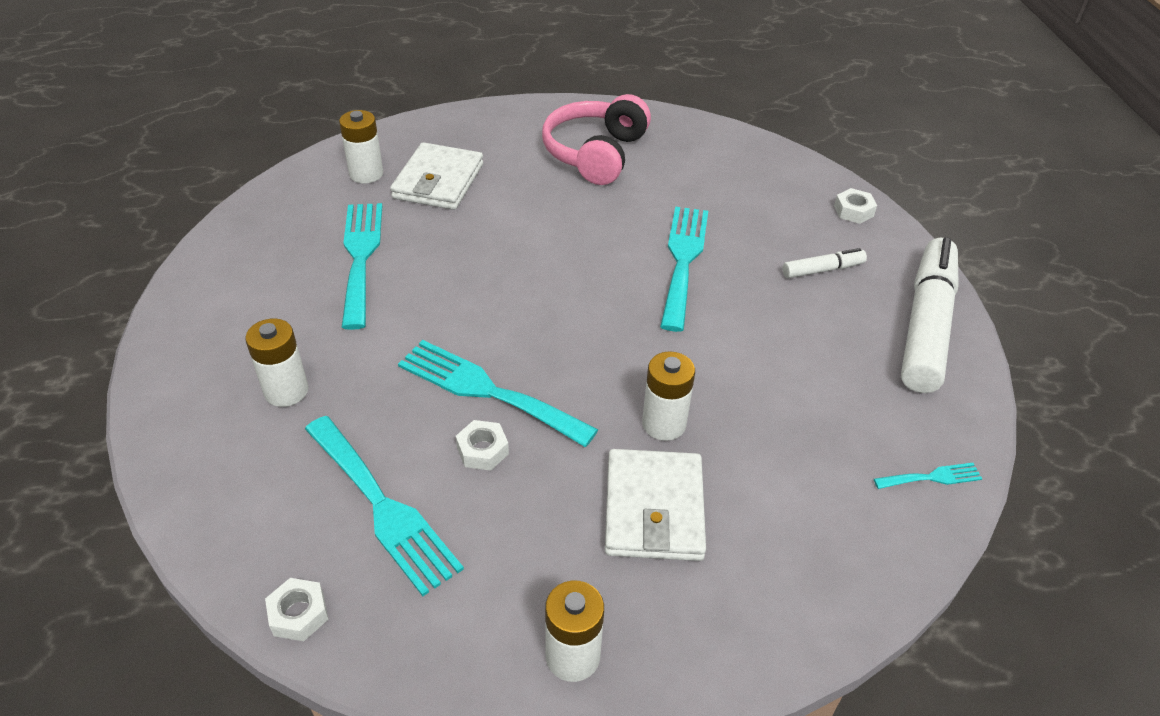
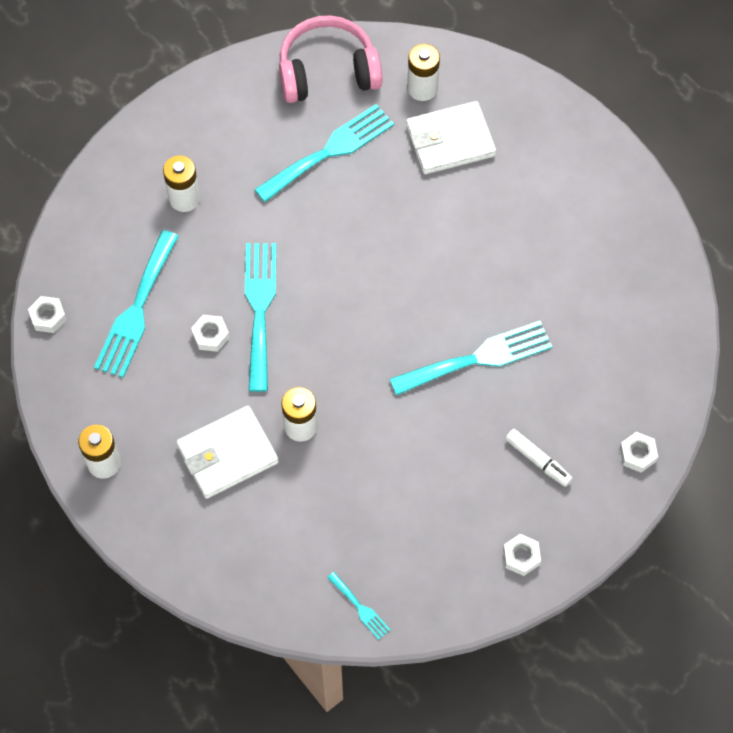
camera: 60 degrees right, 20 degrees up
pink headphones [542,94,651,185] -> pink headphones moved to [279,15,382,103]
white marker [901,237,959,393] -> white nut [503,534,541,576]

